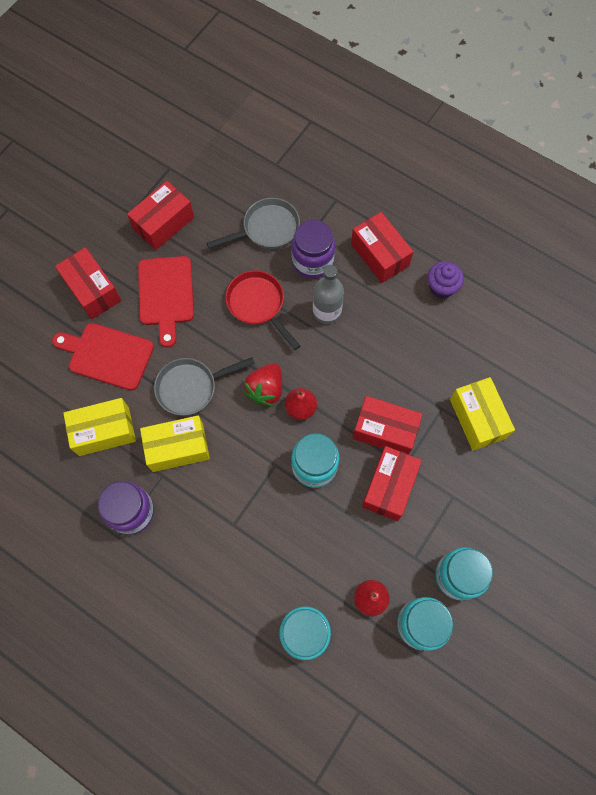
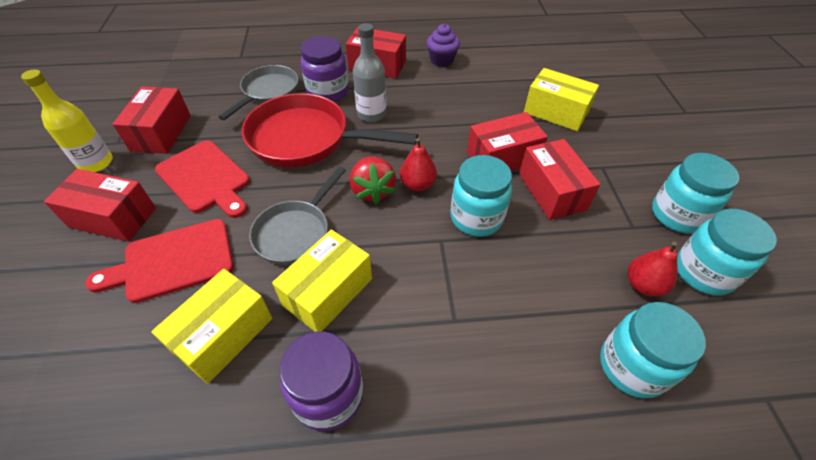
camera: 40 degrees left, 20 degrees down
red pan [225,270,301,350] -> red pan [242,93,418,168], size x1.59
none -> yellow bottle [21,69,113,172]

